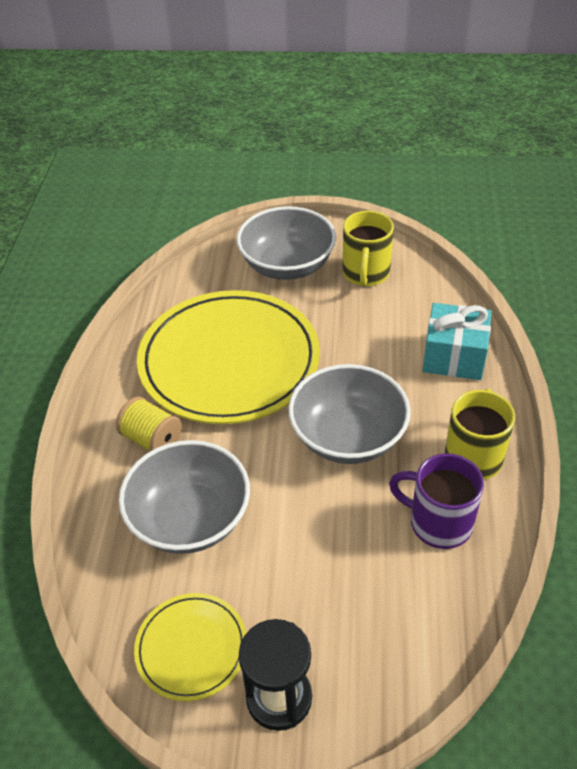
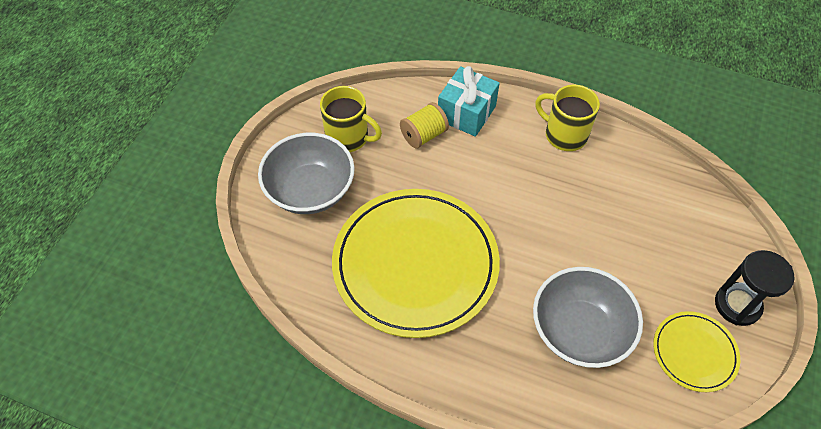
camera: 75 degrees left, 10 degrees up
yellow spool [116,397,182,451] -> yellow spool moved to [400,102,449,149]
grey bowl [288,364,411,464] -> none
purple mug [389,453,484,549] -> none

